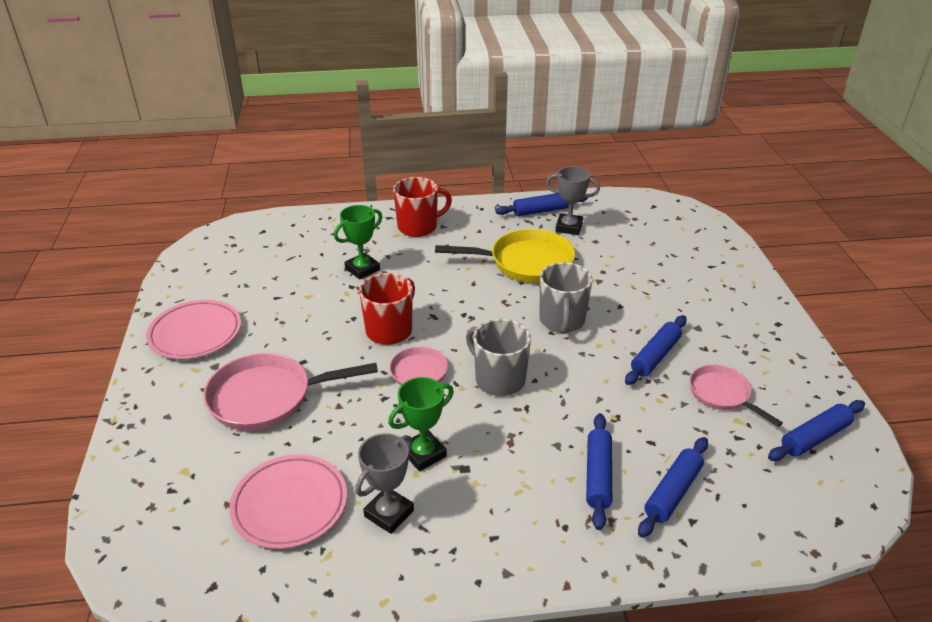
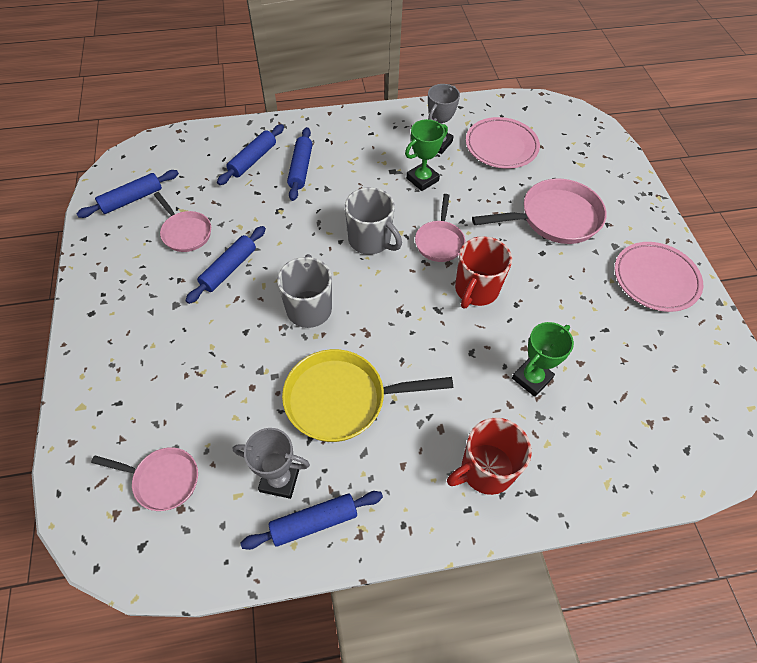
camera: 175 degrees right, 20 degrees up
none -> pink pan [91,447,198,511]

